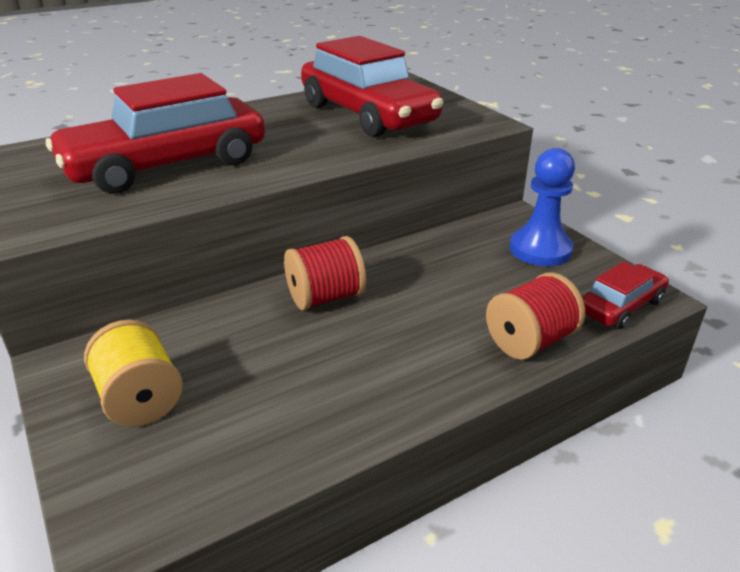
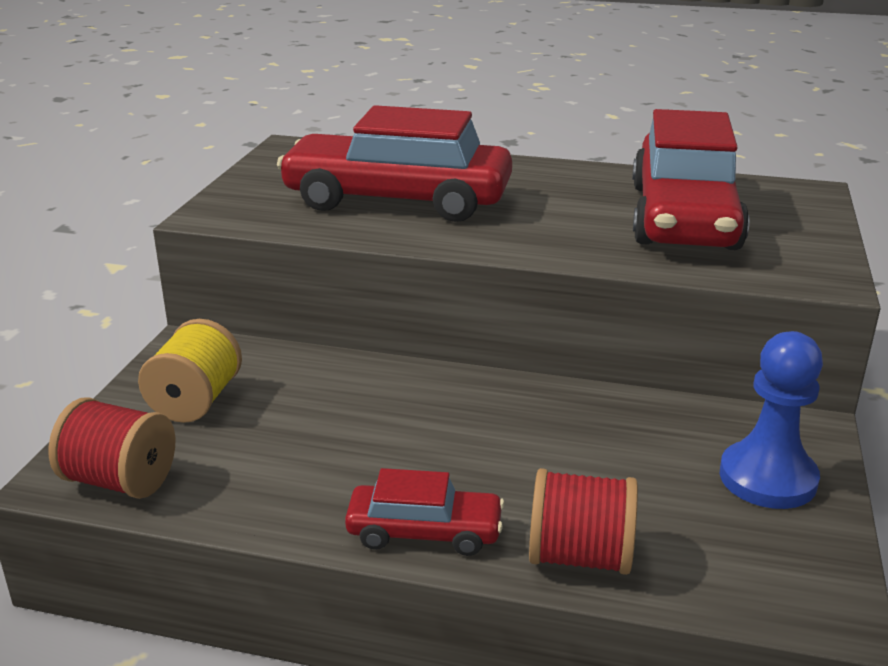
camera: 45 degrees right, 5 degrees down
red spool [284,236,366,310] -> red spool moved to [49,397,175,499]
red car [582,261,669,329] -> red car moved to [345,468,505,556]

